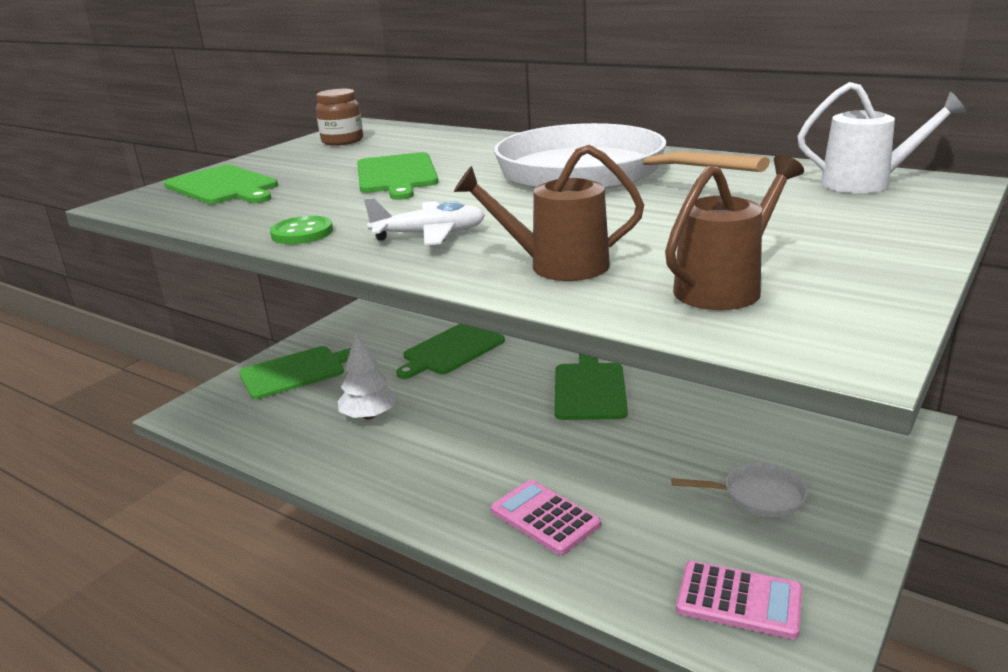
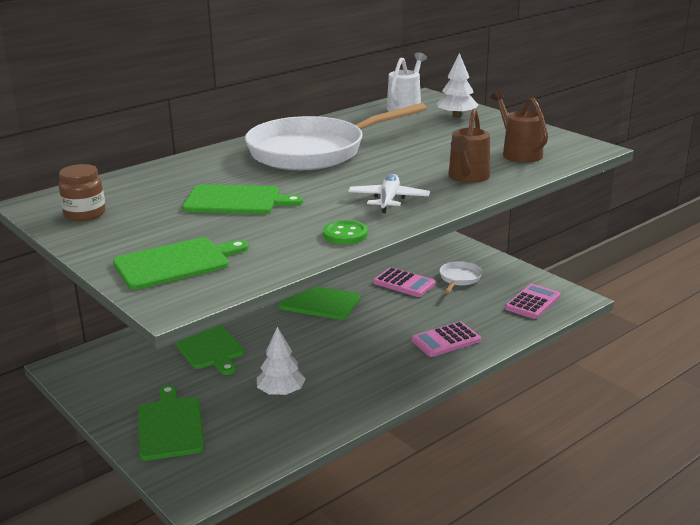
camera: 75 degrees left, 0 degrees up
none -> pink calculator [373,267,435,297]
none -> white tree [437,53,478,118]

